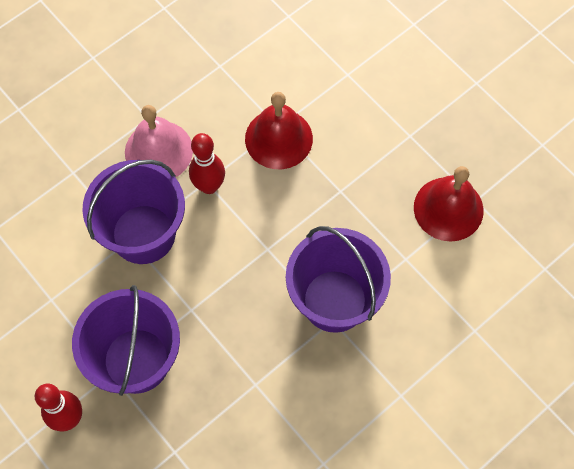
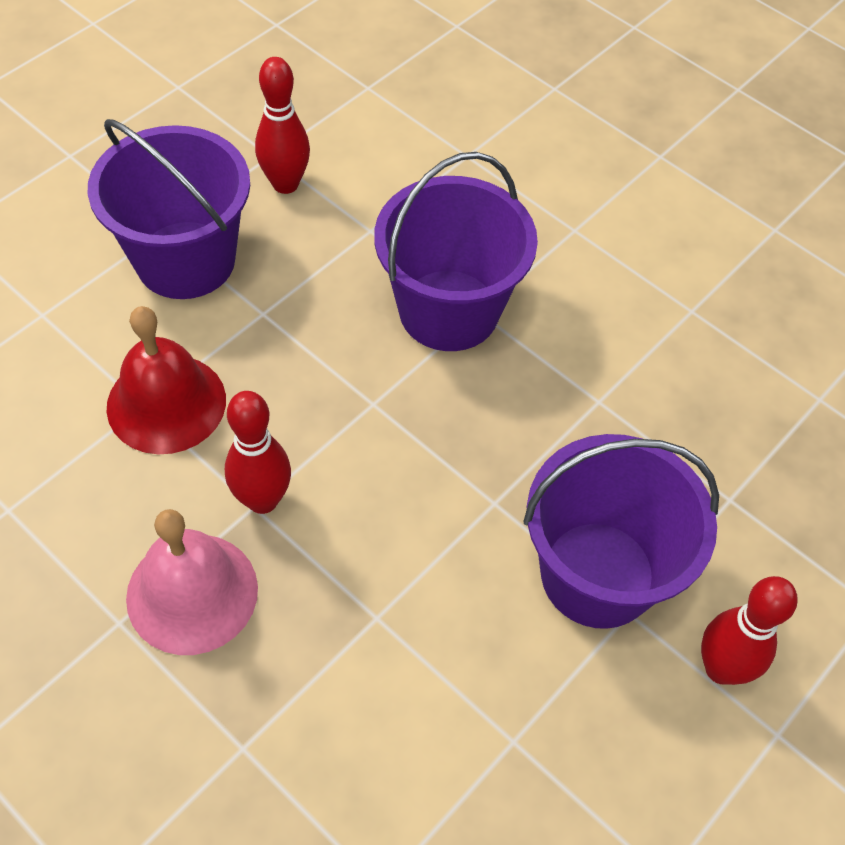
camera: 100 degrees left, 10 degrees down
purple bucket [82,160,185,264] -> purple bucket moved to [88,119,250,299]
red bell [414,166,484,242] -> red bowling pin [255,57,310,194]

